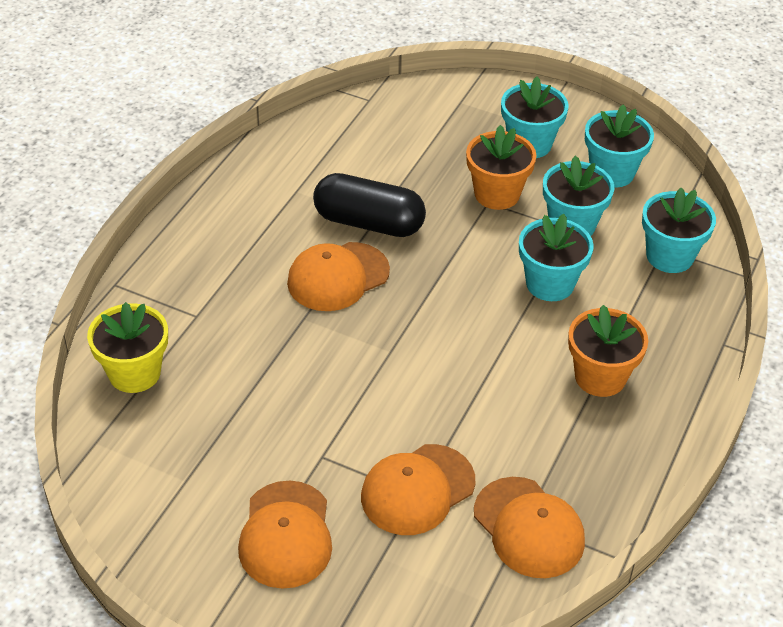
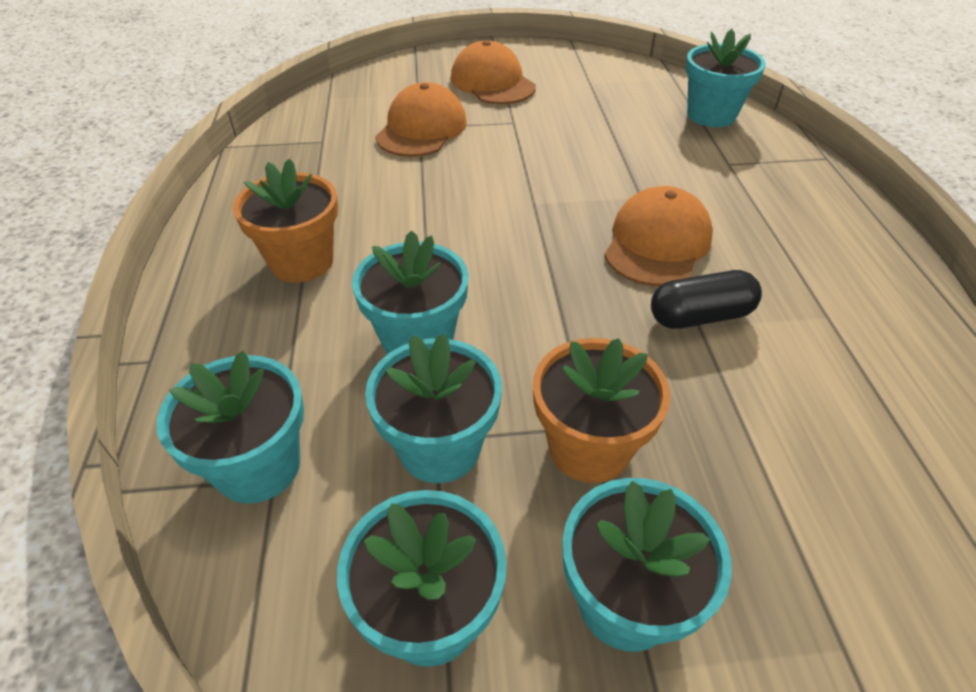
camera: 150 degrees right, 0 degrees up
yellow flower pot [87,302,168,393] -> turquoise flower pot [686,29,766,127]
black capsule [313,173,426,237] -> black capsule [651,270,762,329], size x0.66
orange cap [474,477,585,578] -> none

